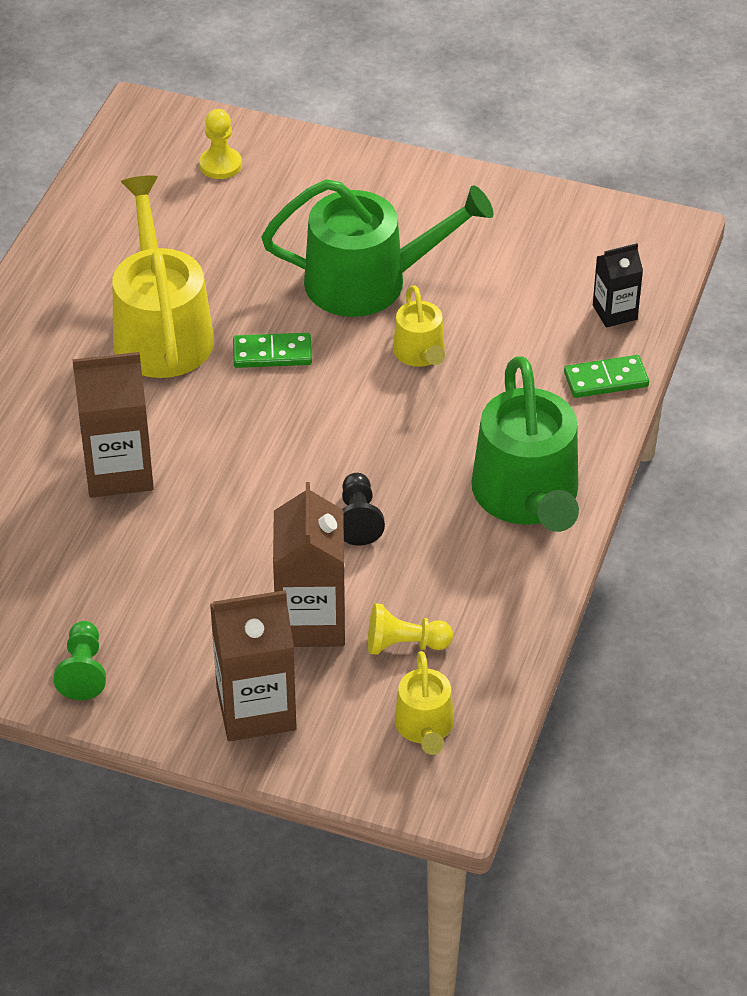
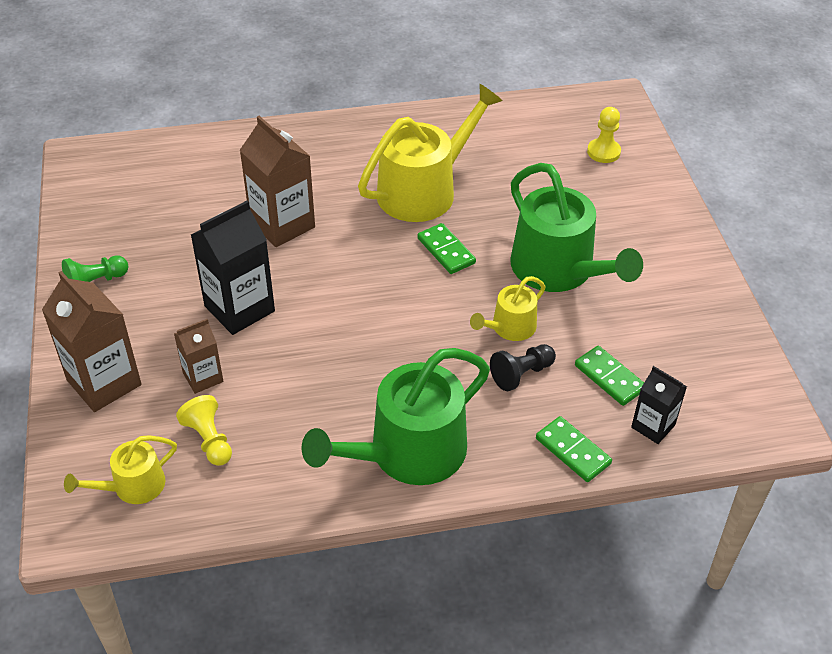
camera: 60 degrees right, 0 degrees up
brown carton [273,482,345,647] -> brown carton [174,319,224,394], size x0.57
black pawn [342,473,385,546] -> black pawn moved to [490,344,556,391]
none -> black carton [191,200,275,335]
none -> green domino [575,346,644,406]

